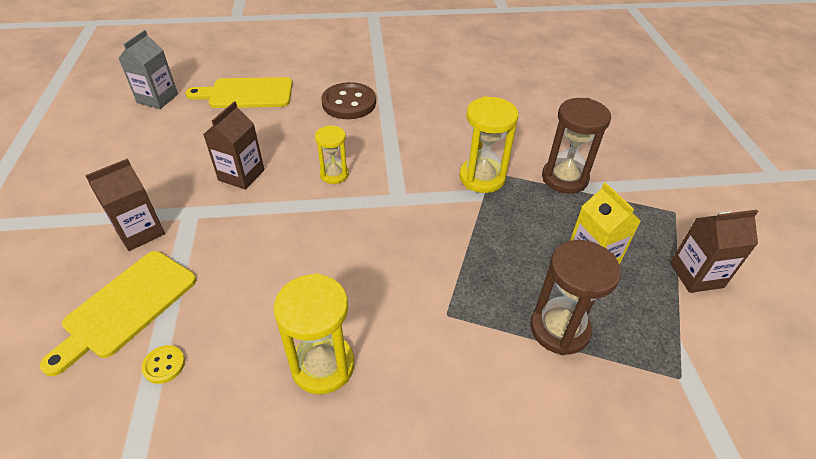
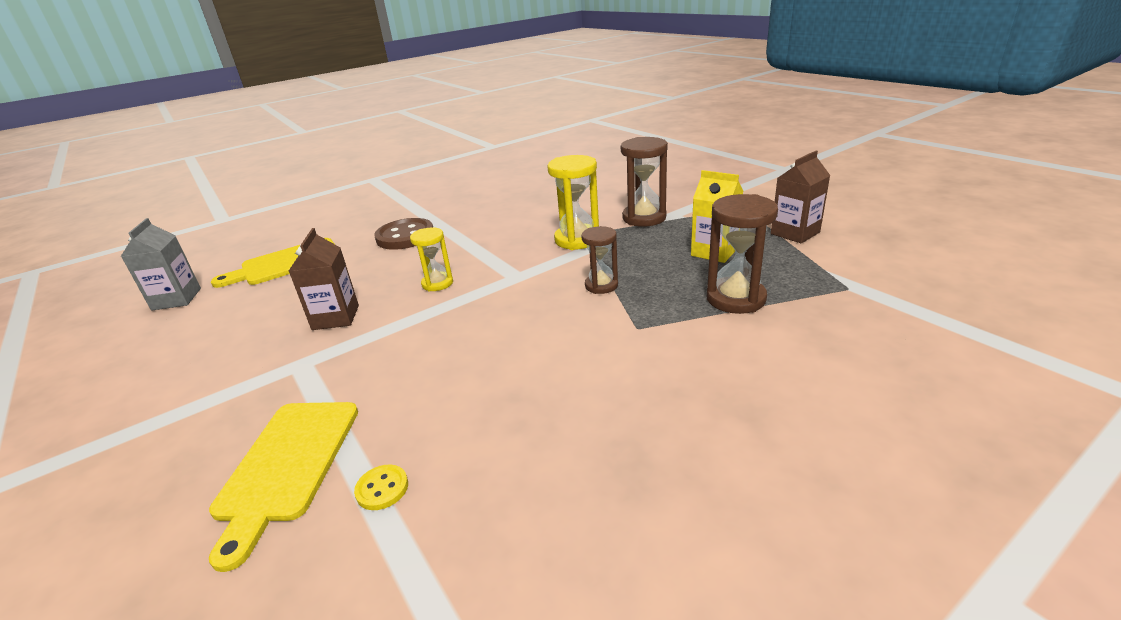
camera: 25 degrees left, 15 degrees down
brown carton [85,158,165,251] -> none
yellow hourglass [273,273,354,394] -> none
none -> brown hourglass [581,226,618,294]

